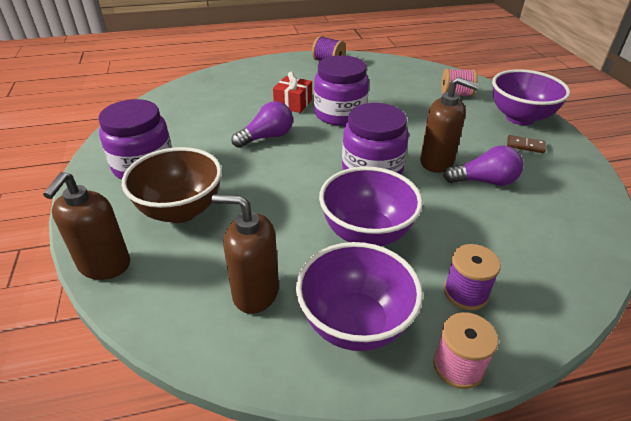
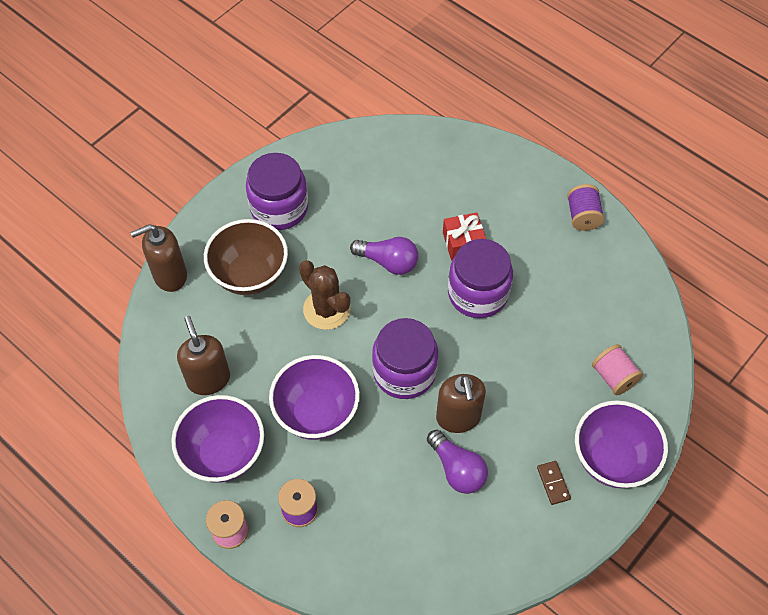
camera: 55 degrees right, 20 degrees up
none -> brown cactus [299,260,350,330]

